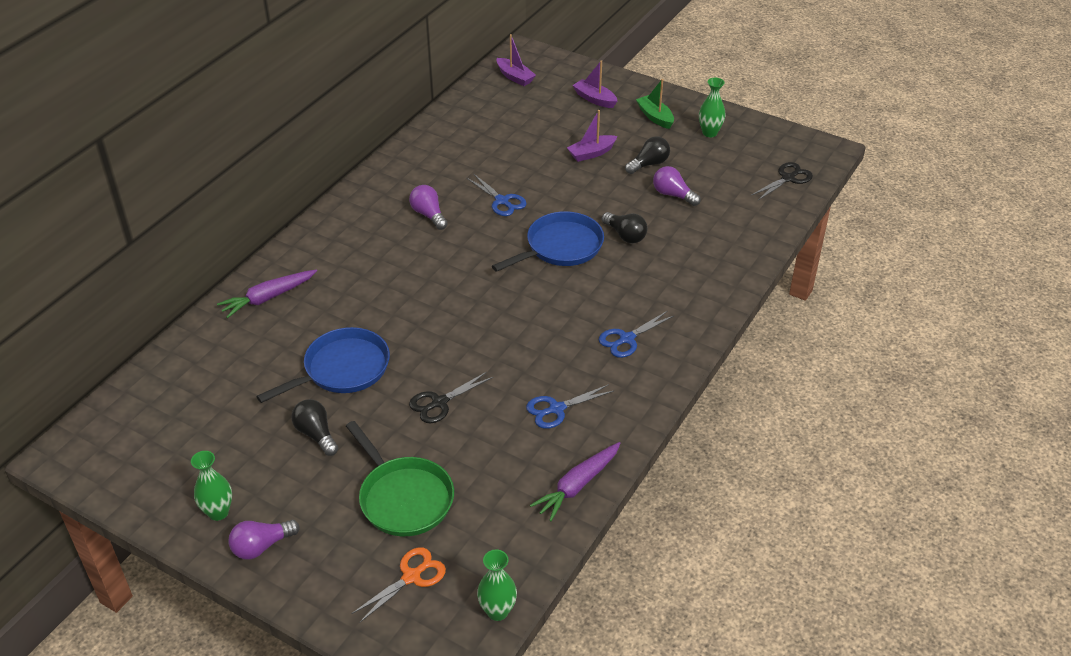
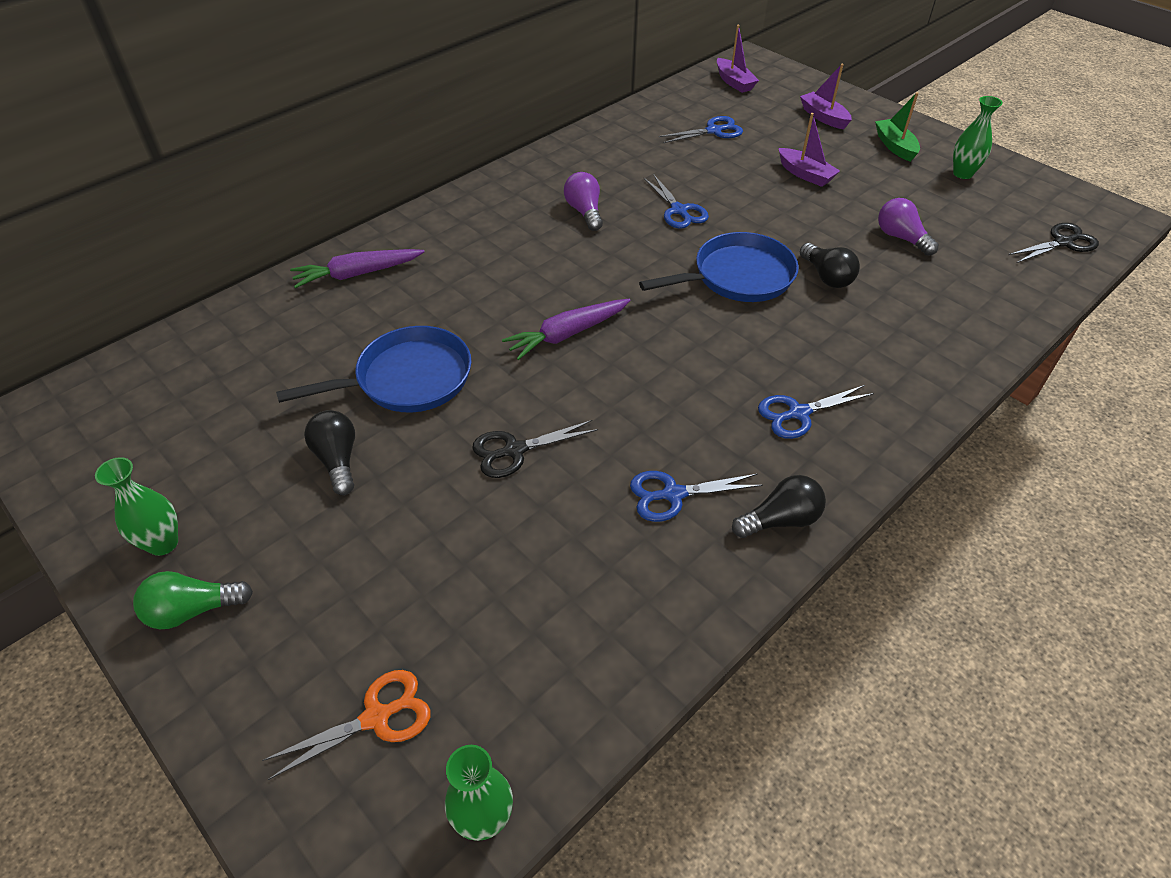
camera: 15 degrees right, 5 degrees up
purple light bulb [228,520,300,560] -> green light bulb [133,571,253,629]
green pan [346,421,454,536] -> none
purple carrot [530,442,621,521] -> purple carrot moved to [502,299,631,360]
purple boat [567,110,618,162] -> purple boat turned 120 degrees counterclockwise [779,113,840,187]
black light bulb [625,136,670,174] -> black light bulb moved to [732,475,826,538]
none -> blue scissors [659,116,743,143]

